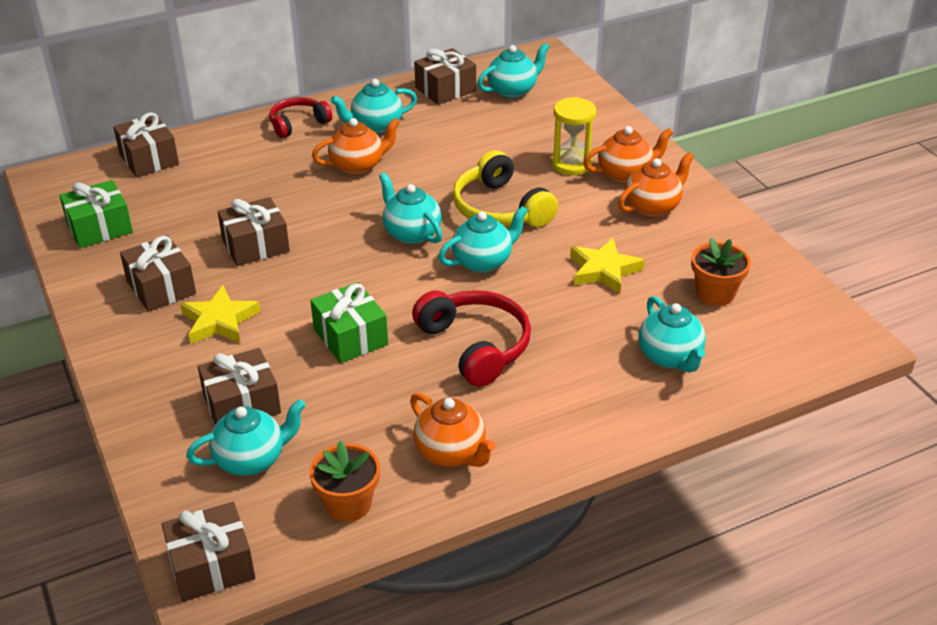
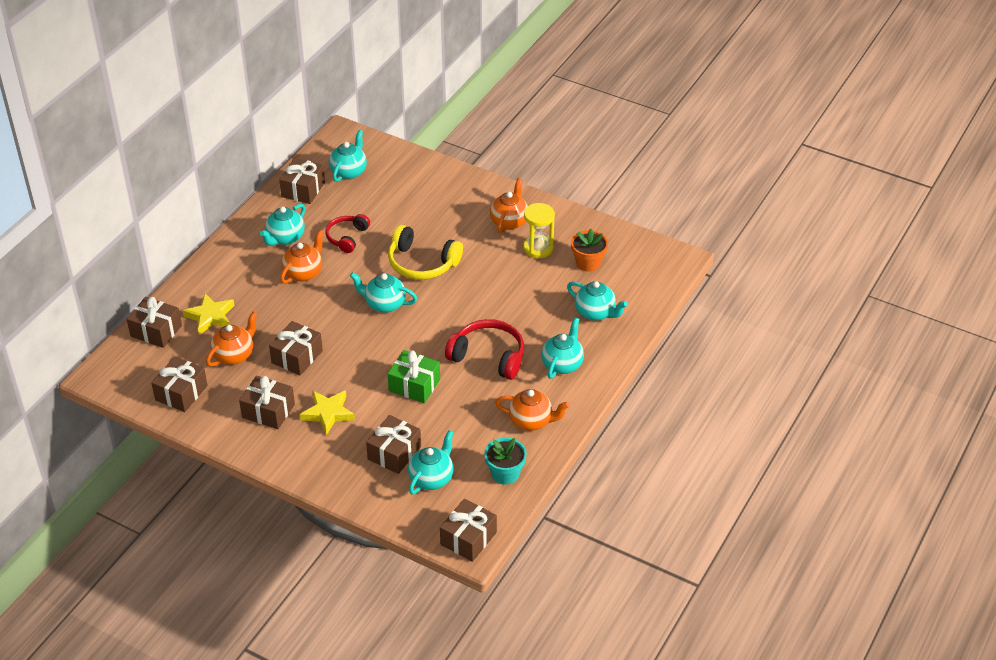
camera: 35 degrees left, 5 degrees up
green gift [59,180,133,248] -> brown gift [151,356,208,412]
red headphones [269,97,332,138] -> red headphones moved to [325,214,370,253]
orange flower pot [309,440,380,522] -> turquoise flower pot [484,437,527,485]
turquoise teapot [438,206,528,273] -> turquoise teapot moved to [541,318,584,379]
yellow hourglass [551,97,596,175] -> yellow hourglass moved to [523,203,555,258]
yellow star [570,238,644,294] -> yellow star moved to [183,293,235,335]
orange teapot [583,126,673,184] -> orange teapot moved to [206,312,257,367]

